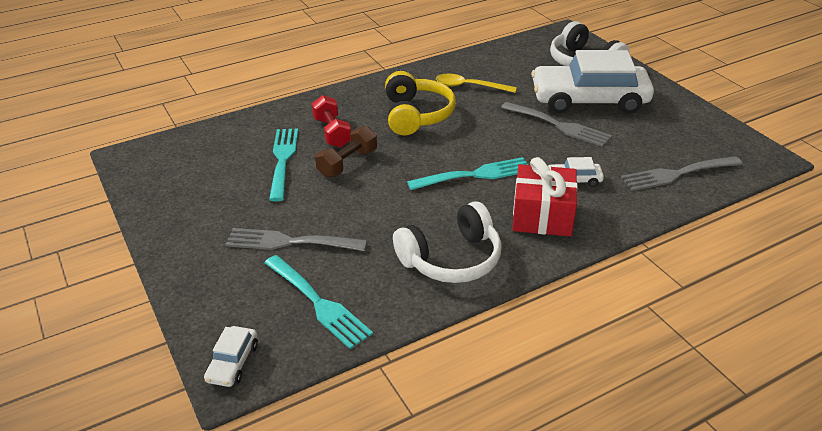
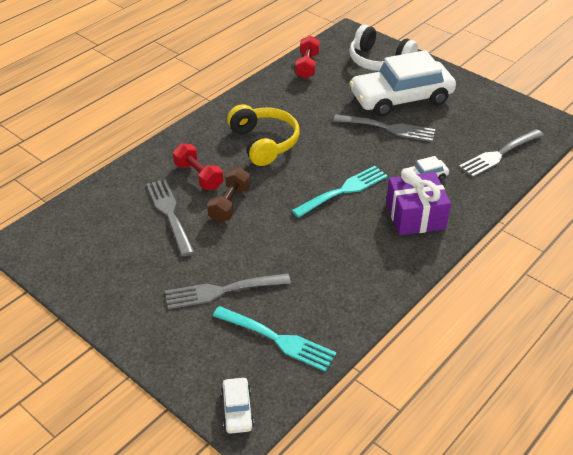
camera: 20 degrees left, 5 degrees up
turquoise fork [269,129,298,201] -> grey fork [147,179,194,256]
white headphones [393,201,502,283] -> none
yellow spoon [436,74,517,93] -> none
red gift [512,157,578,236] -> purple gift [386,170,451,235]
none -> red dumbbell [295,35,320,79]

